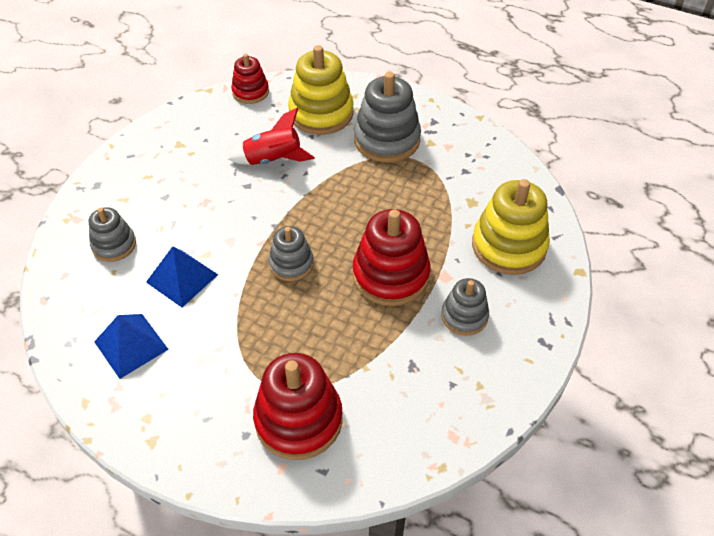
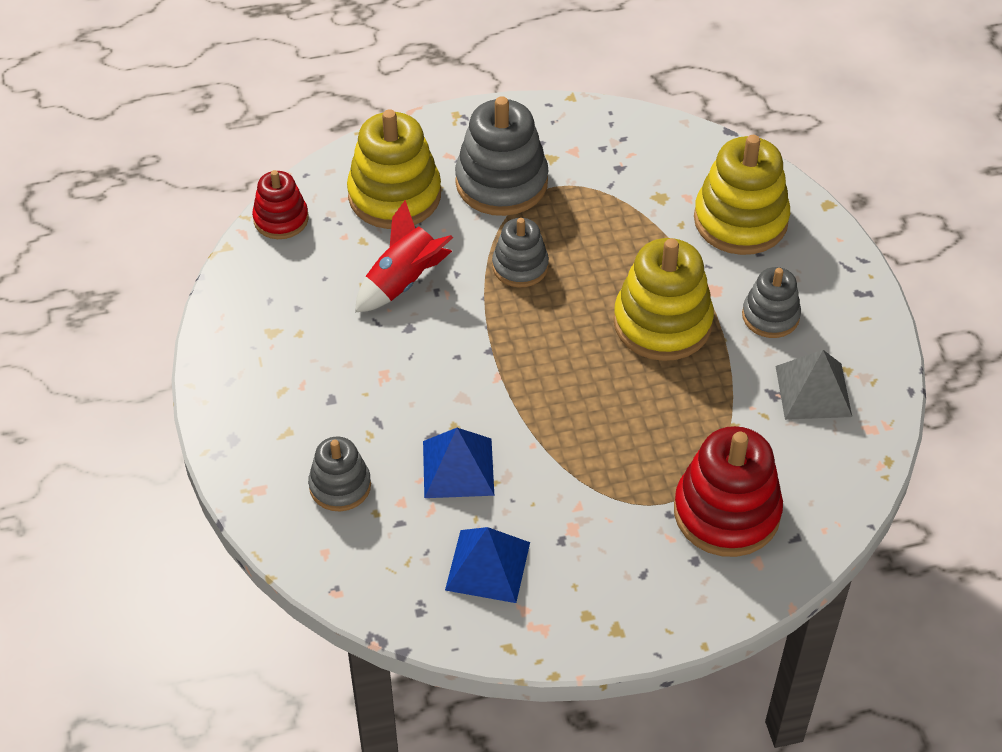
camera: 40 degrees left, 0 degrees up
grey stacking toy [269,226,314,281] -> grey stacking toy moved to [492,218,549,287]
red stacking toy [353,209,431,306] -> yellow stacking toy [613,238,714,361]
none -> grey pyramid [776,350,852,420]

